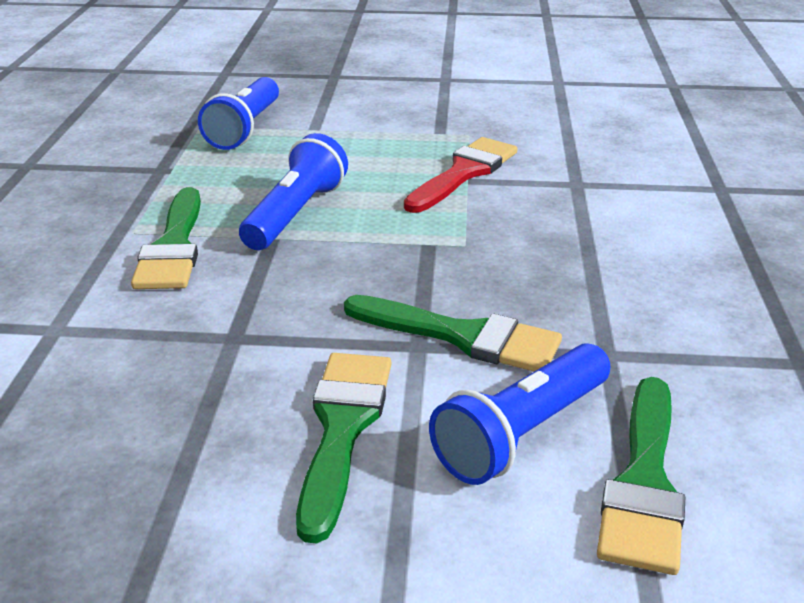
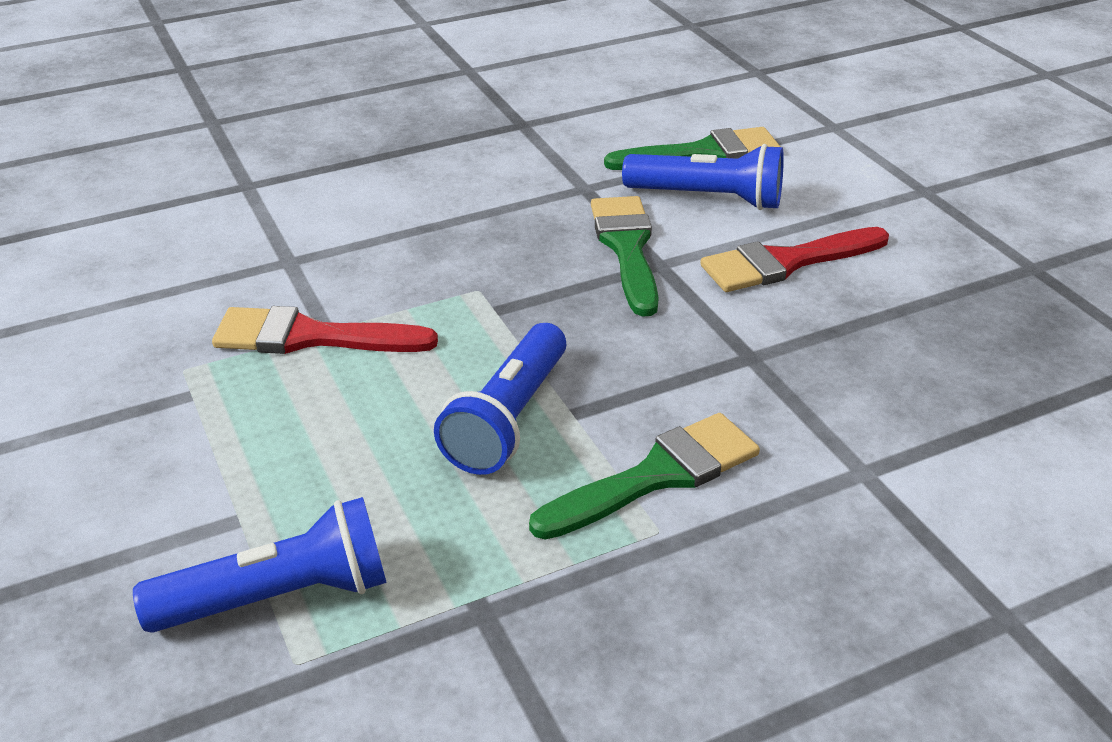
camera: 120 degrees left, 5 degrees up
blue flashlight [239,133,348,250] -> blue flashlight turned 60 degrees counterclockwise [434,323,566,475]
green brush [296,353,391,544] -> red brush [700,227,889,292]

